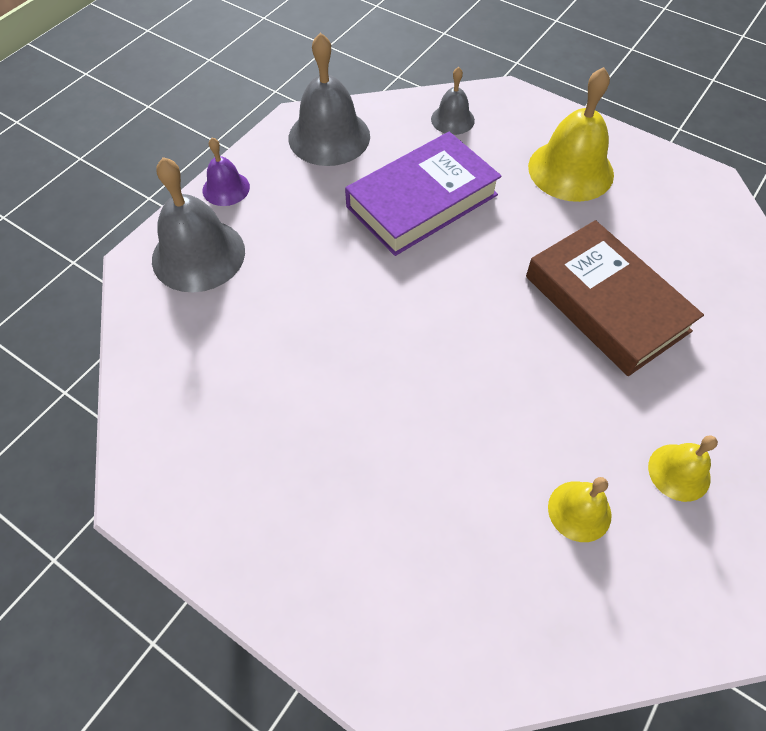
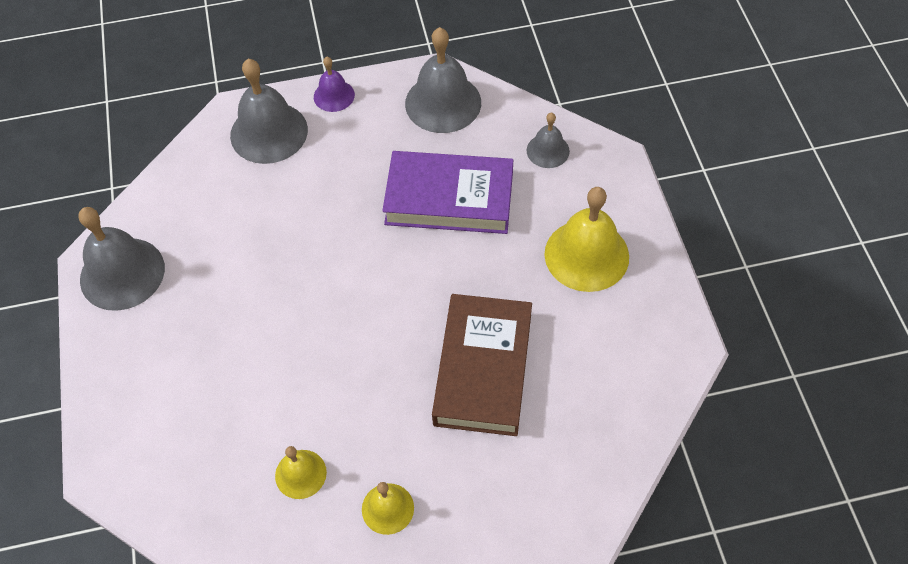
camera: 45 degrees right, 0 degrees up
none -> grey bell [78,207,165,311]

